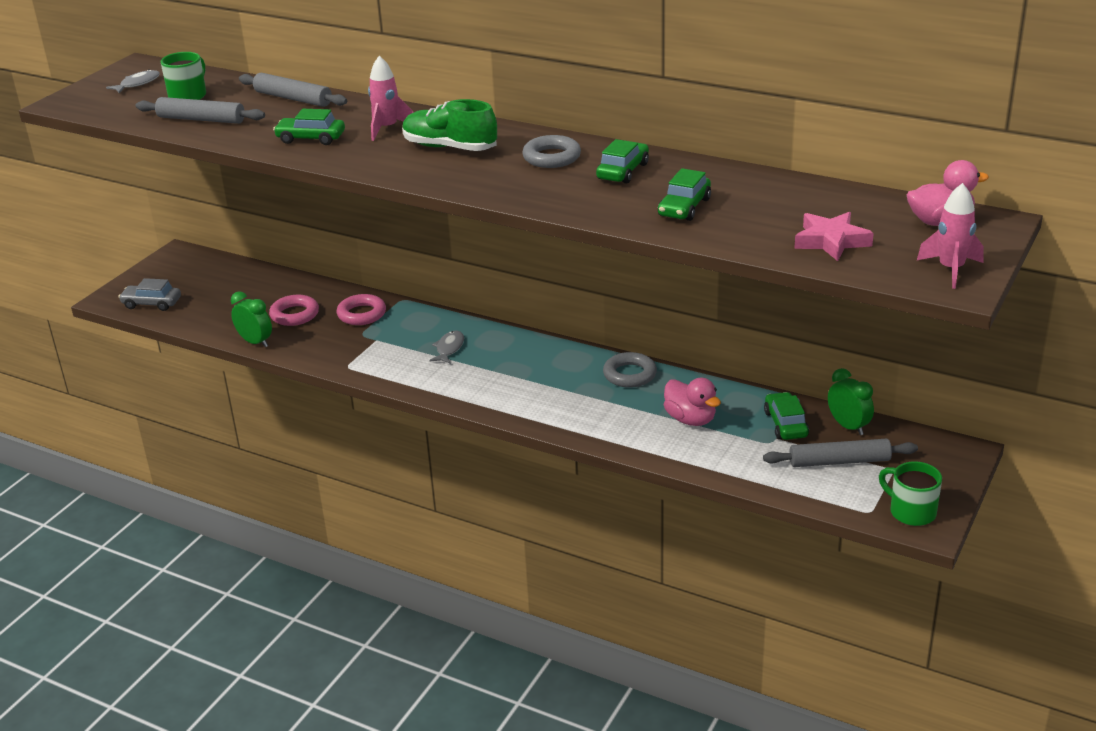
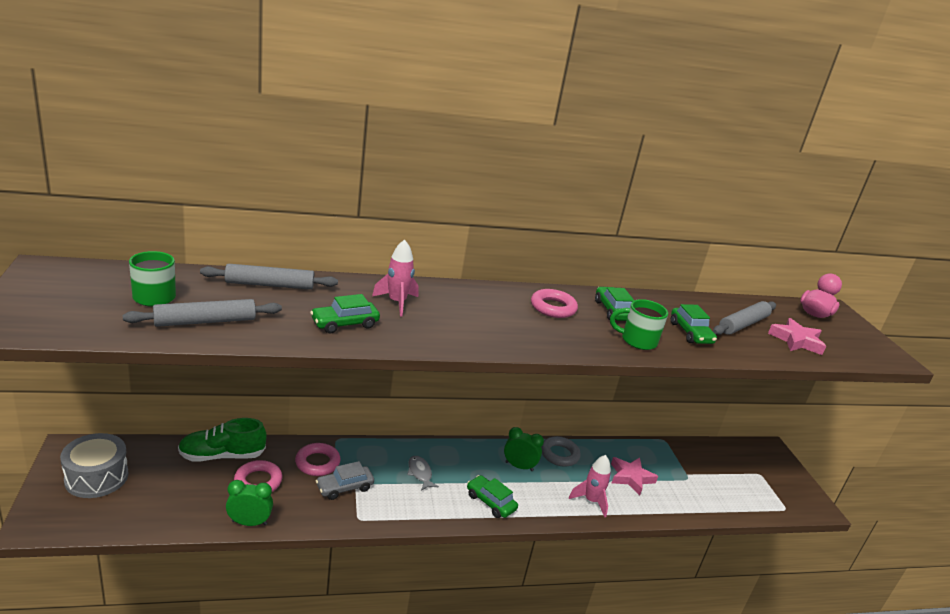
camera: 45 degrees left, 5 degrees down
grey fish [106,69,160,93] -> none
grey car [119,278,181,311] -> grey car moved to [316,461,374,500]
green shoe [402,99,497,151] -> green shoe moved to [178,418,267,461]
grey ring [522,135,581,168] -> pink ring [531,289,578,318]
pink duck [664,378,721,426] -> pink star [611,457,658,495]
grey rolling pin [763,439,918,467] -> grey rolling pin moved to [713,301,776,335]
green car [764,392,809,440] -> green car moved to [467,475,518,518]
green clock [828,368,874,435] -> green clock moved to [504,427,544,471]
green mug [879,461,942,526] -> green mug moved to [610,299,668,350]
pink rocket [917,183,984,289] -> pink rocket moved to [569,455,611,517]
none -> grey drum [60,433,129,498]

